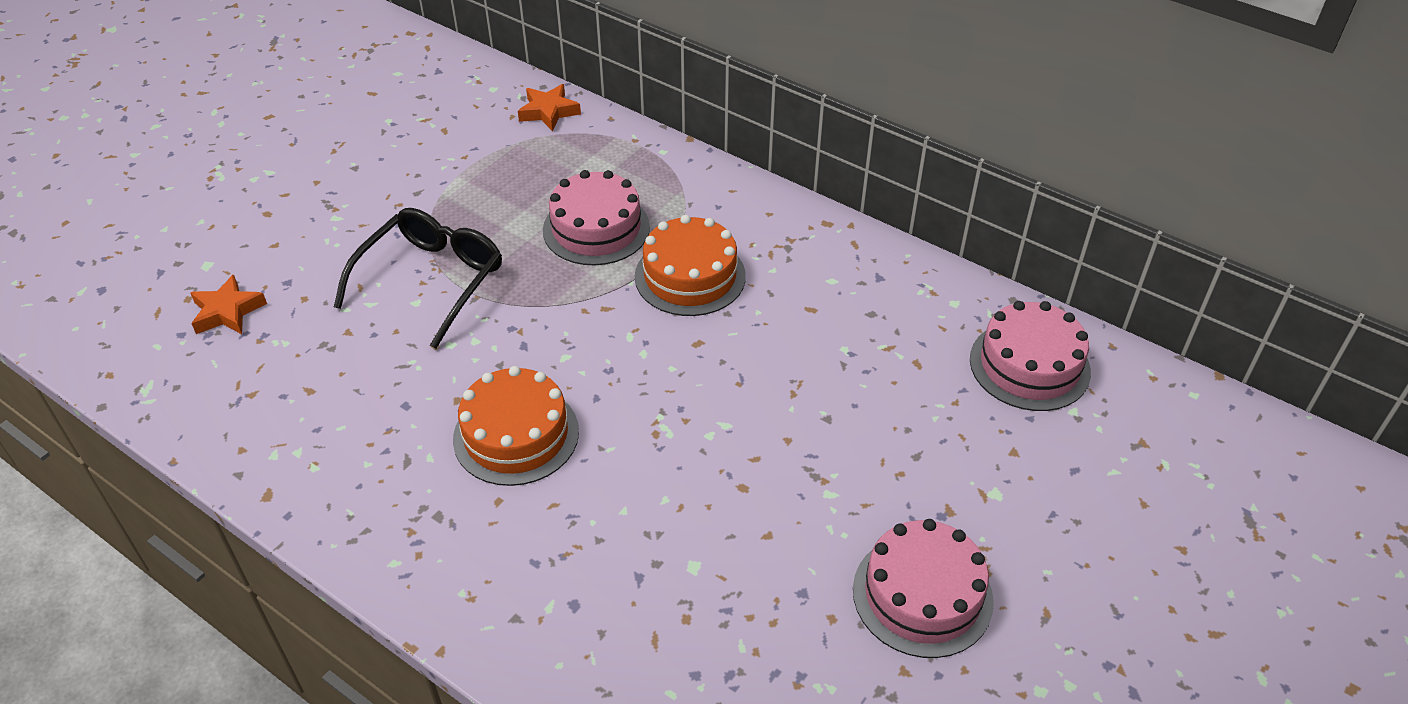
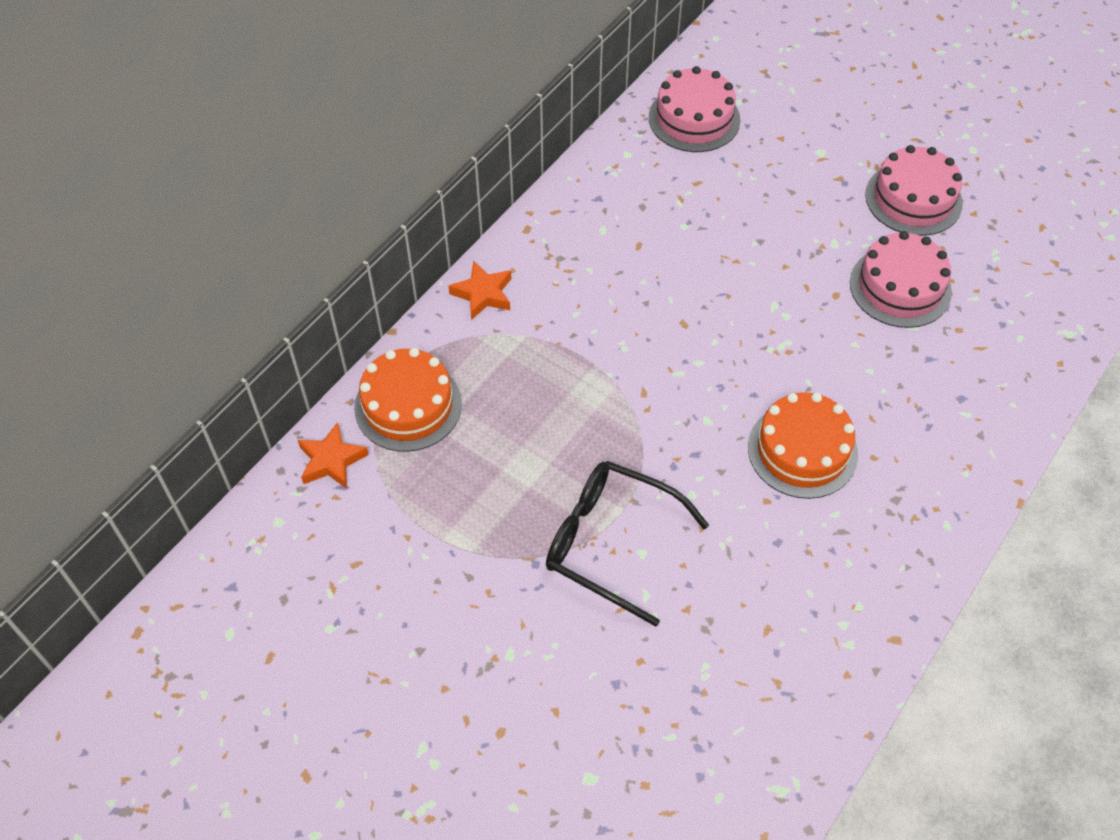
camera: 90 degrees left, 10 degrees up
orange star [190,274,267,334] -> orange star moved to [448,261,511,320]
pink cake [543,170,650,265] -> pink cake moved to [850,231,952,328]
orange cake [635,215,746,316] -> orange cake moved to [354,348,462,452]

